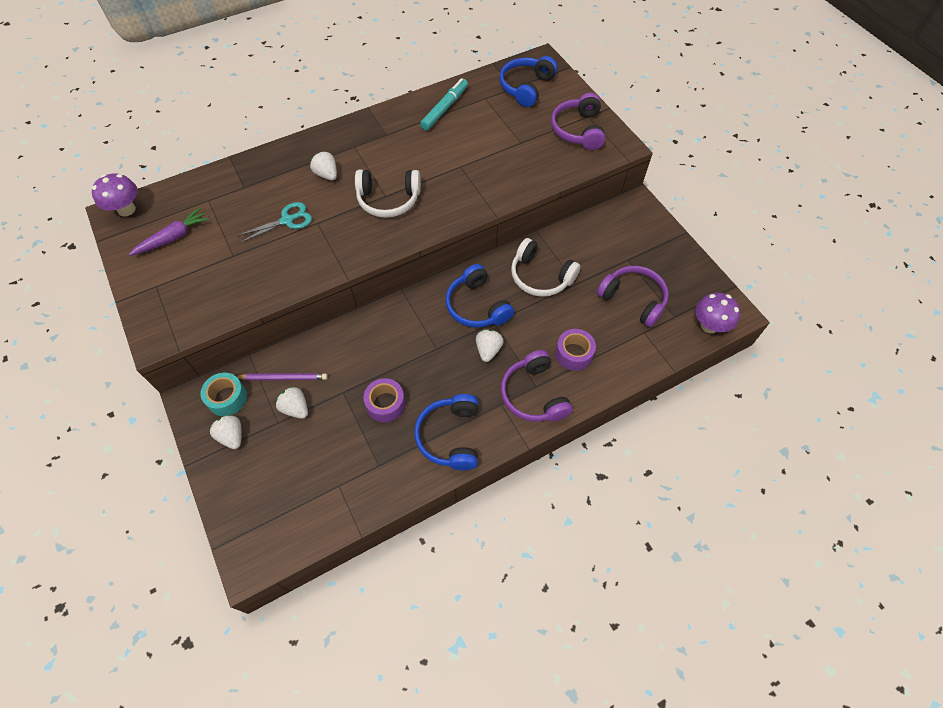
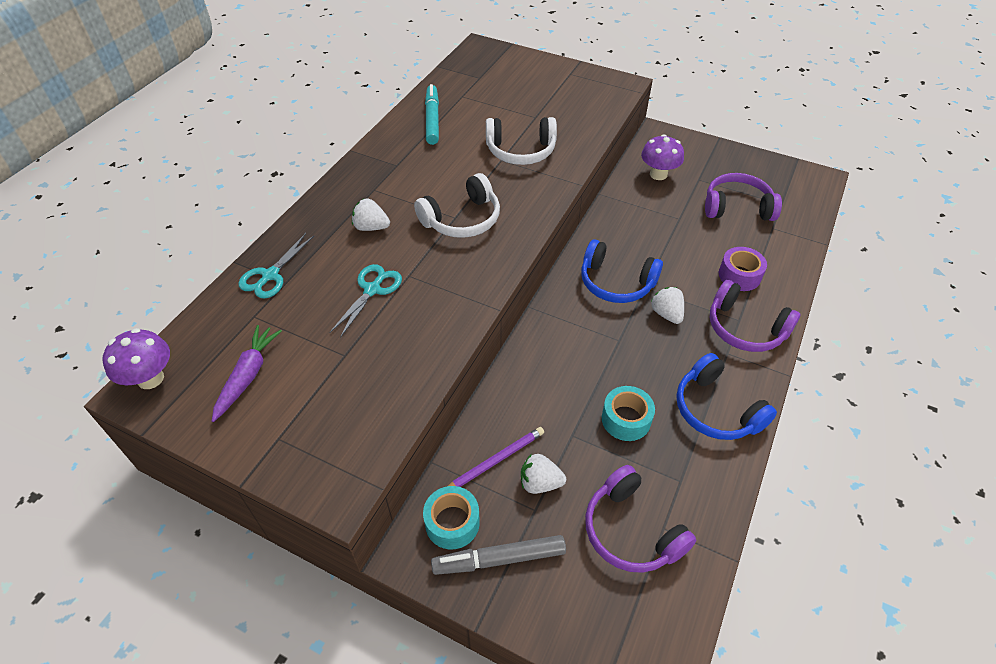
camera: 35 degrees left, 10 degrees down
white strawberry [209,415,242,449] -> grey marker [431,535,566,575]
purple tape [364,378,405,422] -> turquoise tape [602,386,655,441]
blue headphones [499,56,557,107] -> none
white headphones [511,238,580,297] -> white headphones moved to [486,117,557,165]
purple headphones [551,93,606,150] -> purple headphones moved to [585,465,696,573]
purple mushroom [696,293,740,333] -> purple mushroom moved to [641,134,684,180]
none -> turquoise scissors [238,233,314,298]

